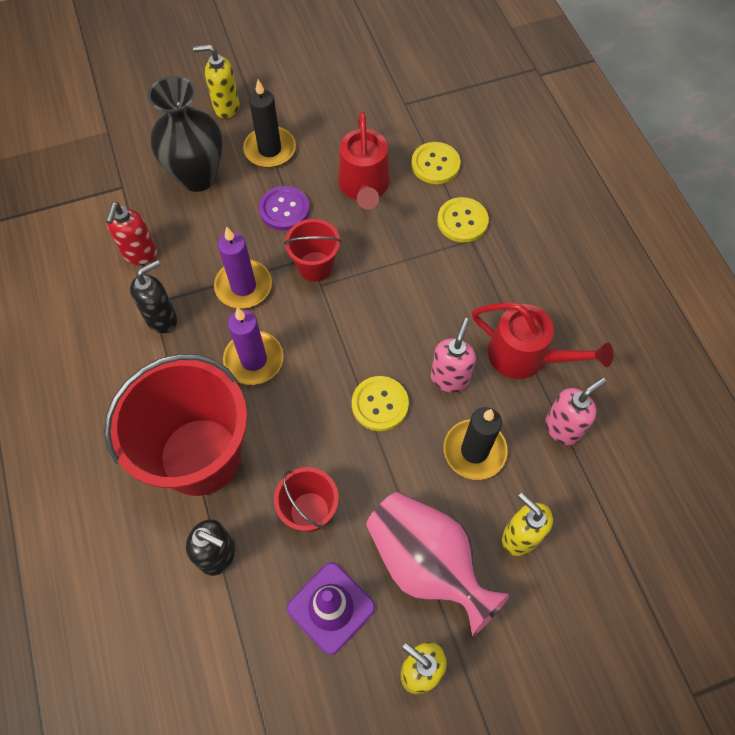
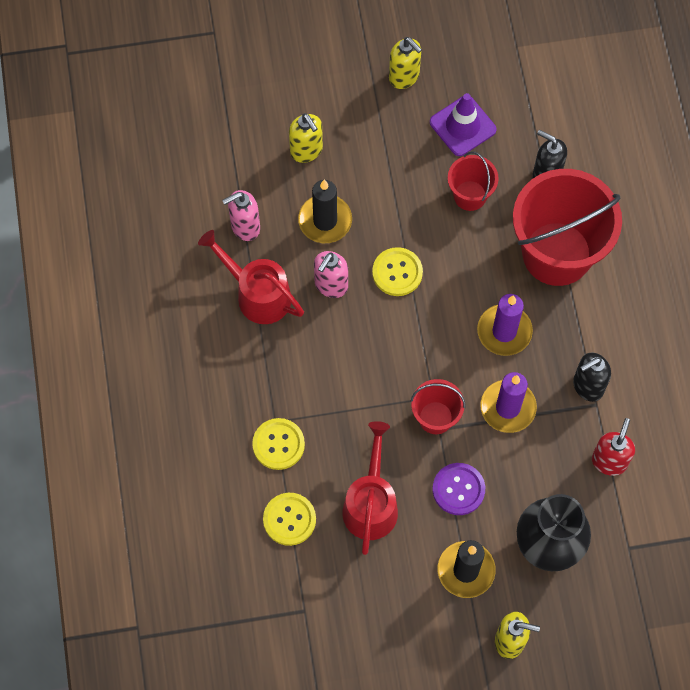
camera: 170 degrees left, 5 degrees up
pink vase [366,492,511,637] -> none

